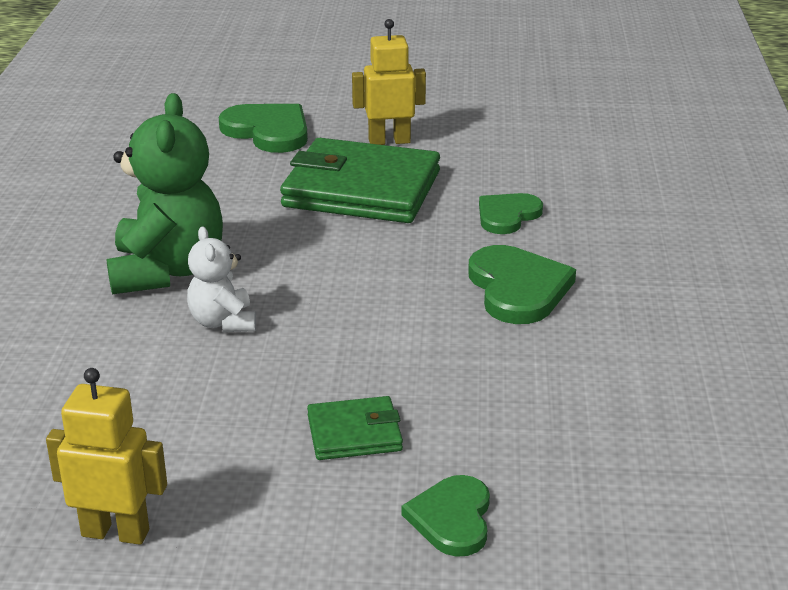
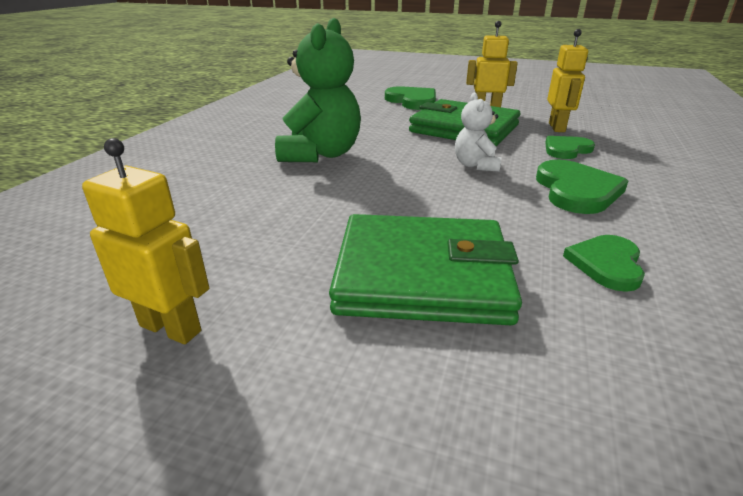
camera: 15 degrees right, 0 degrees up
white teddy bear [187,226,256,332] -> white teddy bear moved to [455,92,501,172]
green wallet [307,396,403,460] -> green wallet [329,214,522,325], size x2.08
green heart [402,475,490,557] -> green heart moved to [563,235,645,292]
none -> yellow robot [547,29,588,132]

